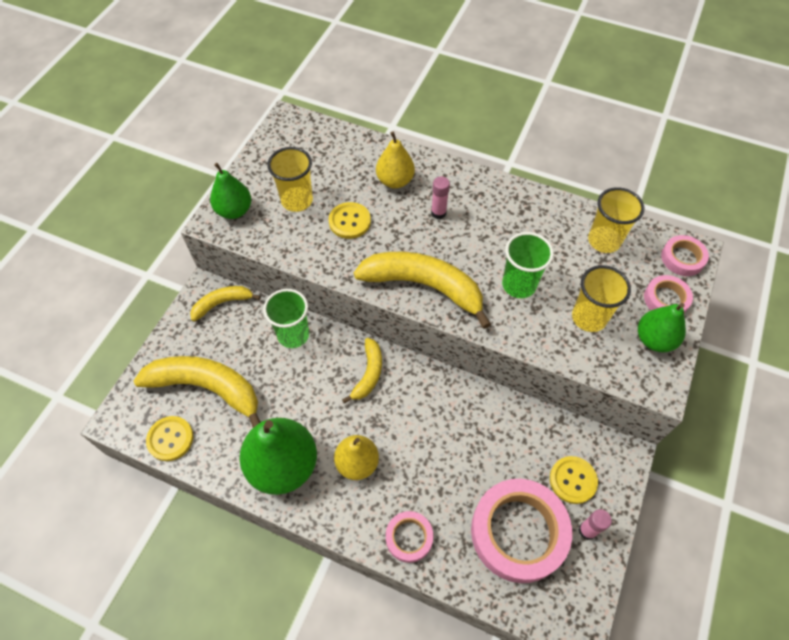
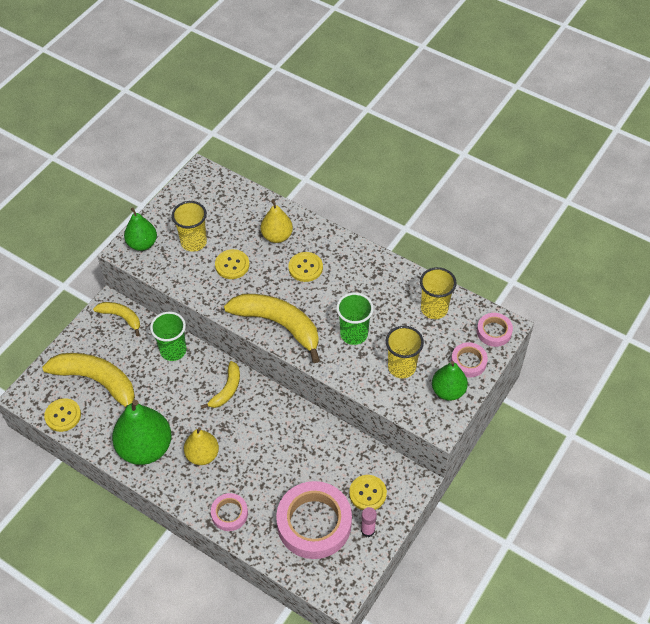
camera: 10 degrees right, 5 degrees down
yellow banana [190,286,261,322] -> yellow banana turned 45 degrees clockwise [93,302,140,336]
pink glue stick [431,176,450,219] -> yellow button [288,252,323,282]

